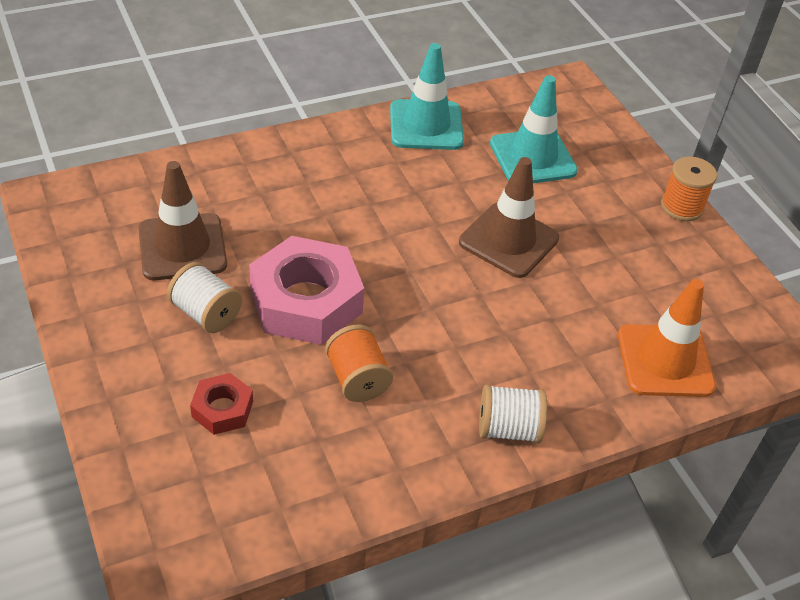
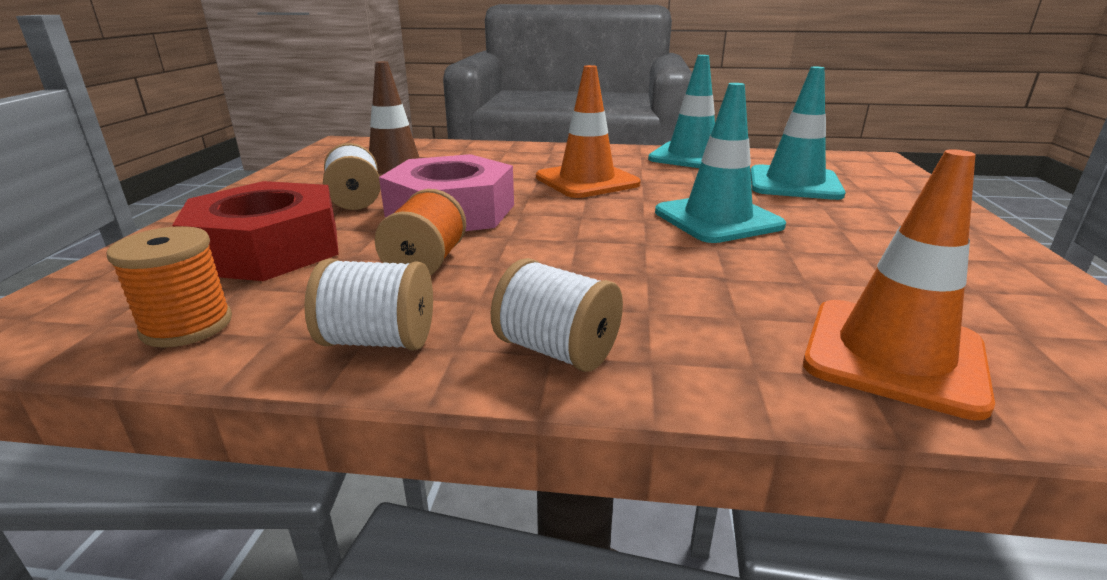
camera: 35 degrees right, 20 degrees down
red nut [190,373,253,435] -> red nut [172,181,339,281], size x2.03
brown traffic cone [459,157,559,278] -> turquoise traffic cone [655,83,786,243]
orange spool [661,157,717,221] -> orange spool moved to [107,226,232,348]
none -> white spool [304,258,433,350]
none -> orange traffic cone [536,65,640,198]

